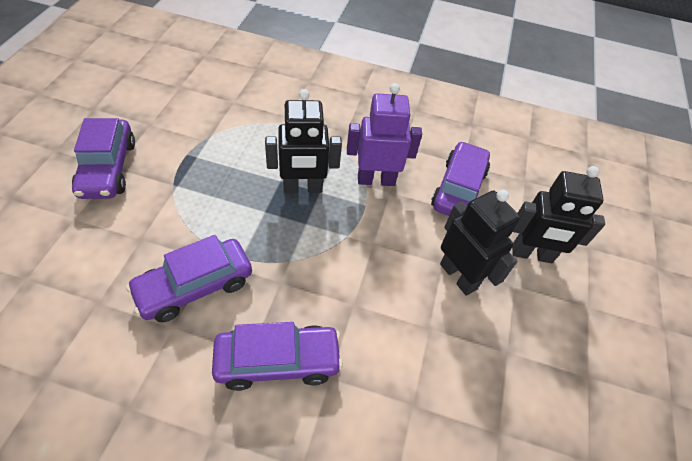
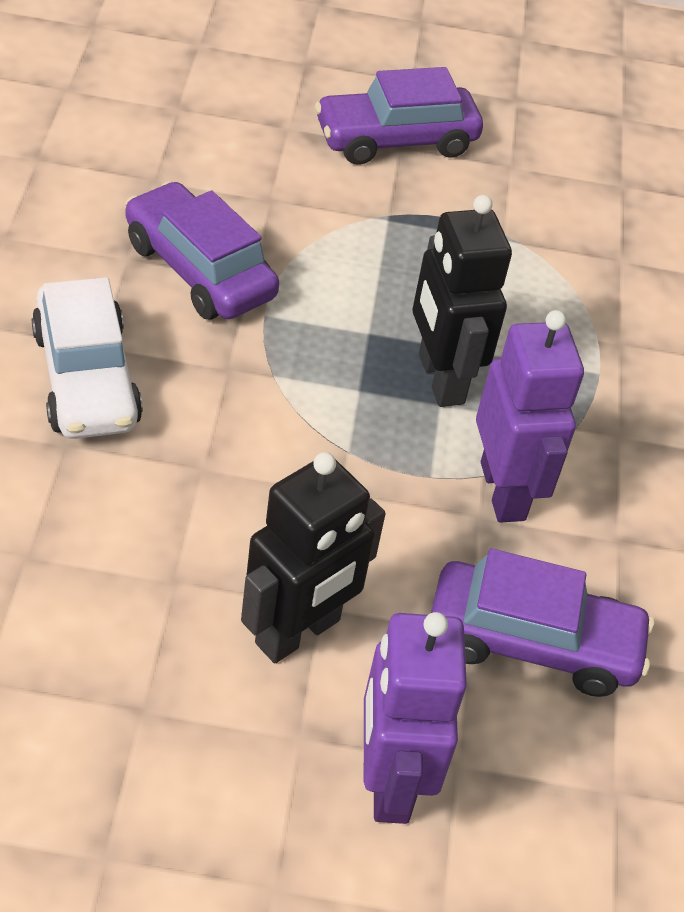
camera: 80 degrees right, 5 degrees down
purple car [212,322,343,391] -> white car [31,277,143,439]
black robot [512,166,605,263] -> purple robot [364,612,467,824]

